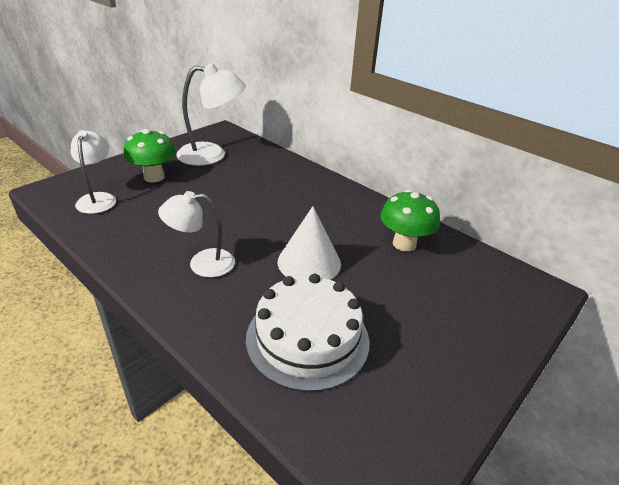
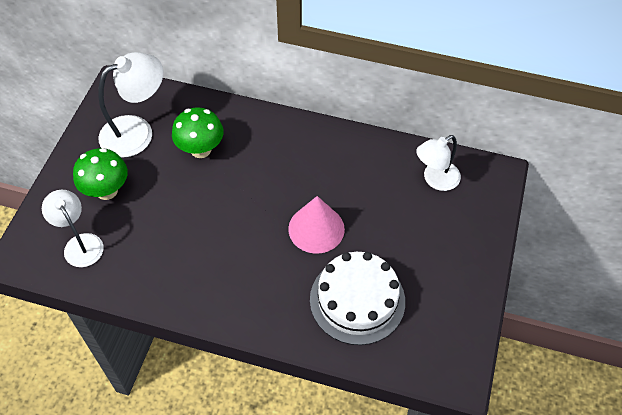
camera: 25 degrees left, 20 degrees up
white lamp [158,191,235,278] -> white lamp moved to [416,135,461,191]
white cone [278,206,341,280] -> pink cone [288,196,345,254]
green mushroom [380,190,440,252] -> green mushroom moved to [172,107,224,158]

